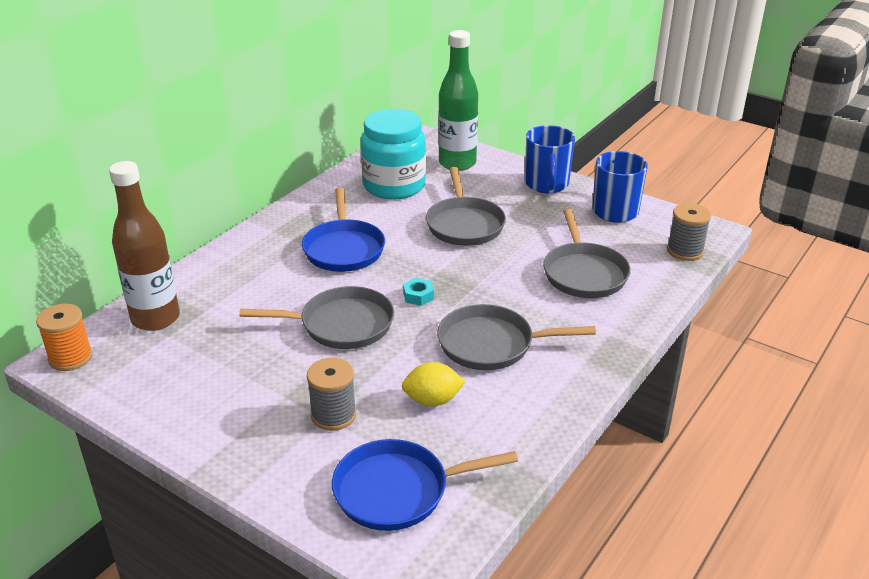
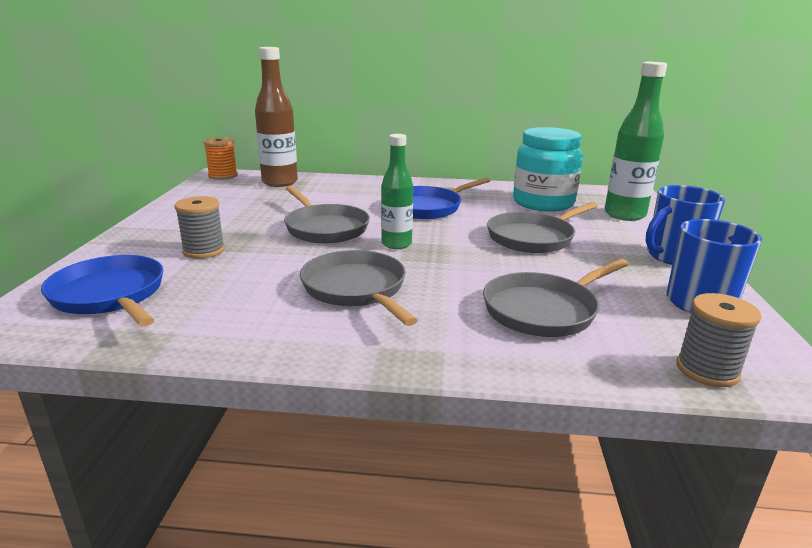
camera: 60 degrees right, 10 degrees down
yellow lemon [402,362,465,406] -> none
turquoise nut [403,278,434,306] -> green bottle [381,134,413,249]

